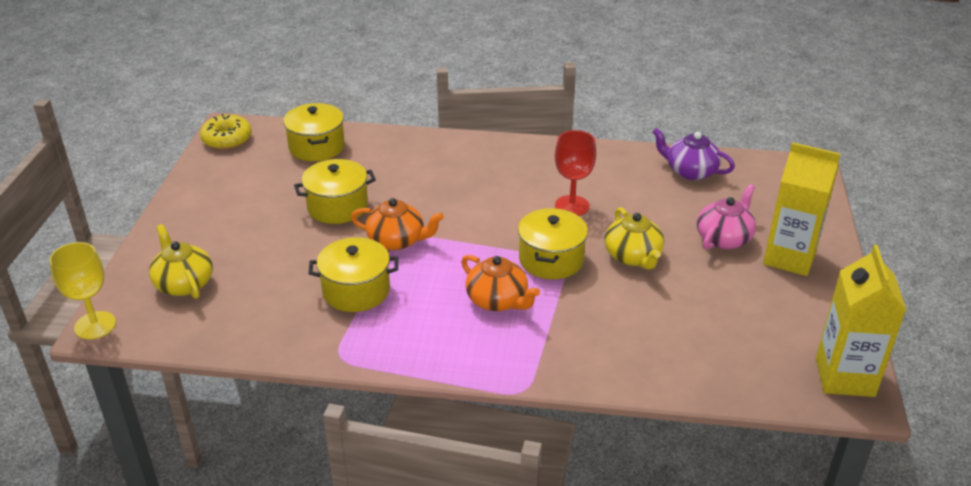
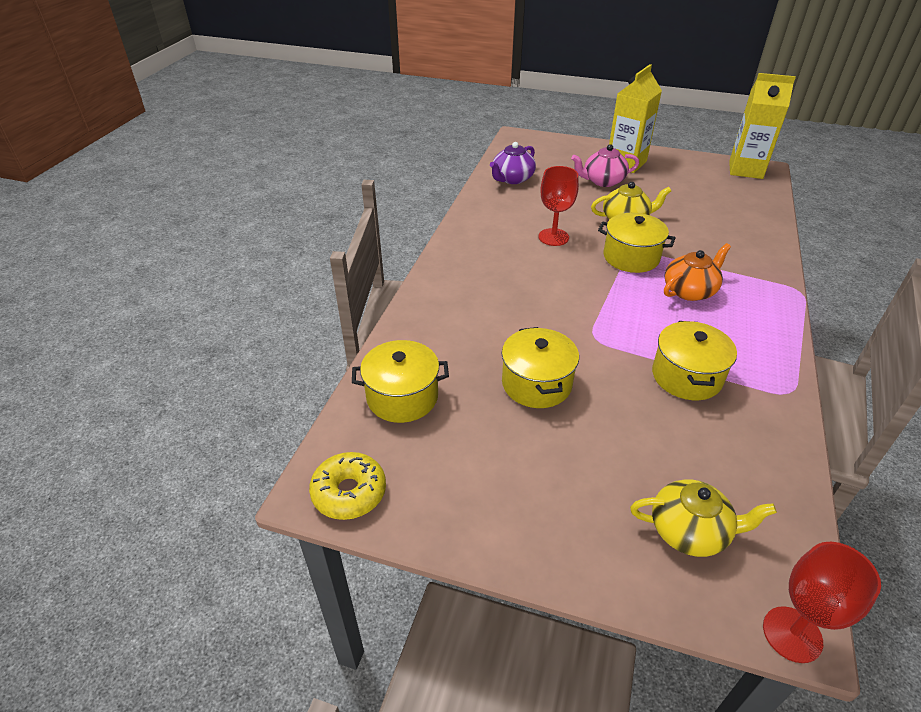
camera: 80 degrees left, 5 degrees up
yellow goblet [49,242,116,339] -> red goblet [763,542,881,663]
yellow teapot [149,224,213,299] -> yellow teapot turned 150 degrees counterclockwise [630,480,777,557]
orange teapot [351,198,444,250] -> none
pink teapot [697,184,756,250] -> pink teapot turned 60 degrees counterclockwise [571,144,639,187]

